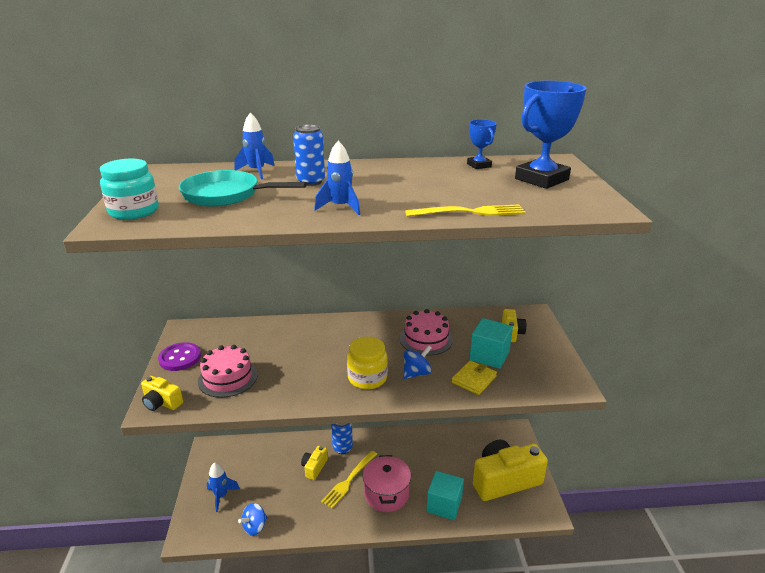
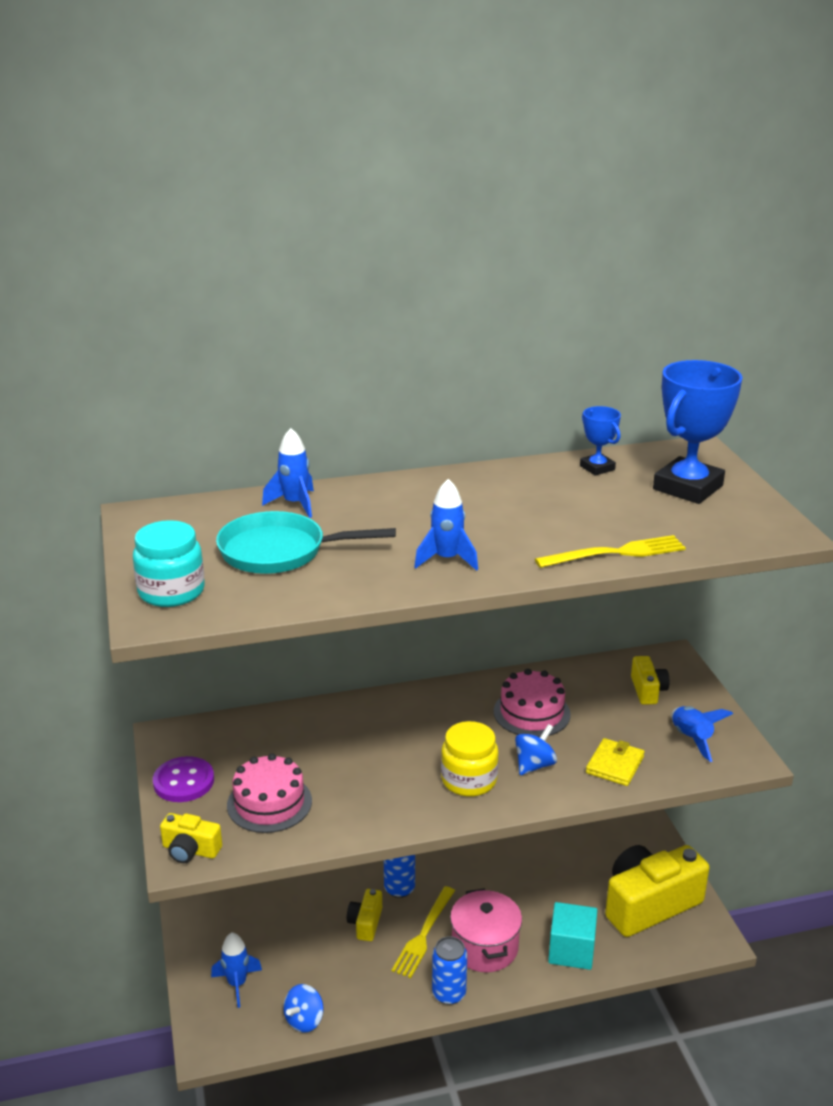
camera: 10 degrees left, 0 degrees up
blue can [293,124,325,186] -> blue can moved to [432,936,467,1005]
turquoise cube [470,318,513,369] -> none
none -> blue rocket [671,706,733,762]

